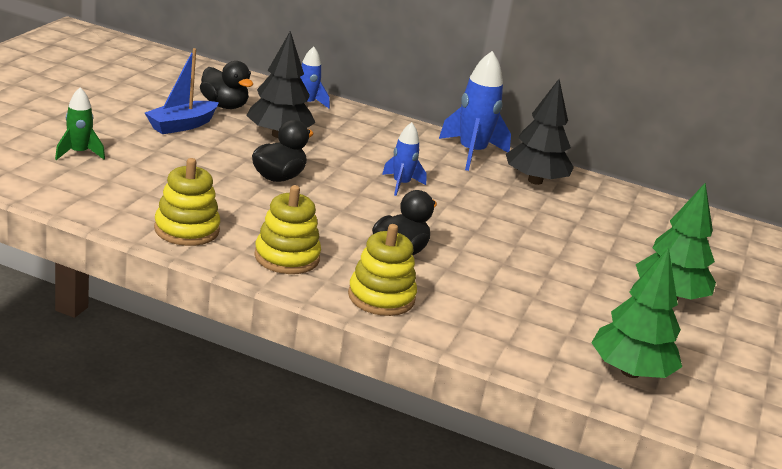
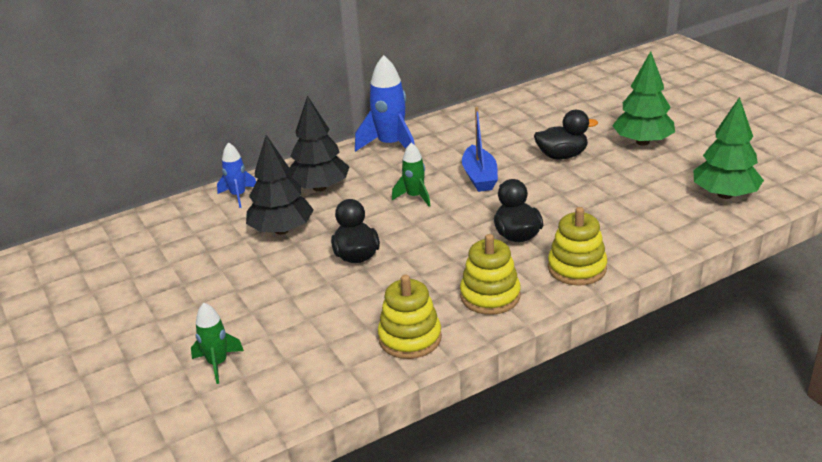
camera: 45 degrees left, 5 degrees up
blue boat [145,48,219,134] -> blue boat moved to [462,107,498,192]
black duck [200,61,253,109] -> black duck moved to [534,110,598,160]
blue rocket [382,122,427,196] -> green rocket [392,142,431,207]
black tree [506,79,574,185] -> black tree moved to [289,96,350,192]

